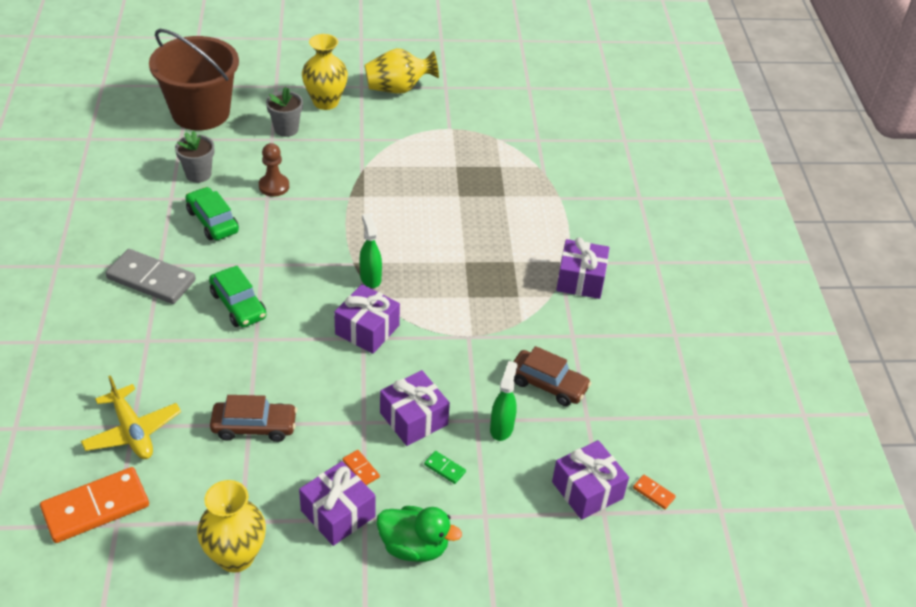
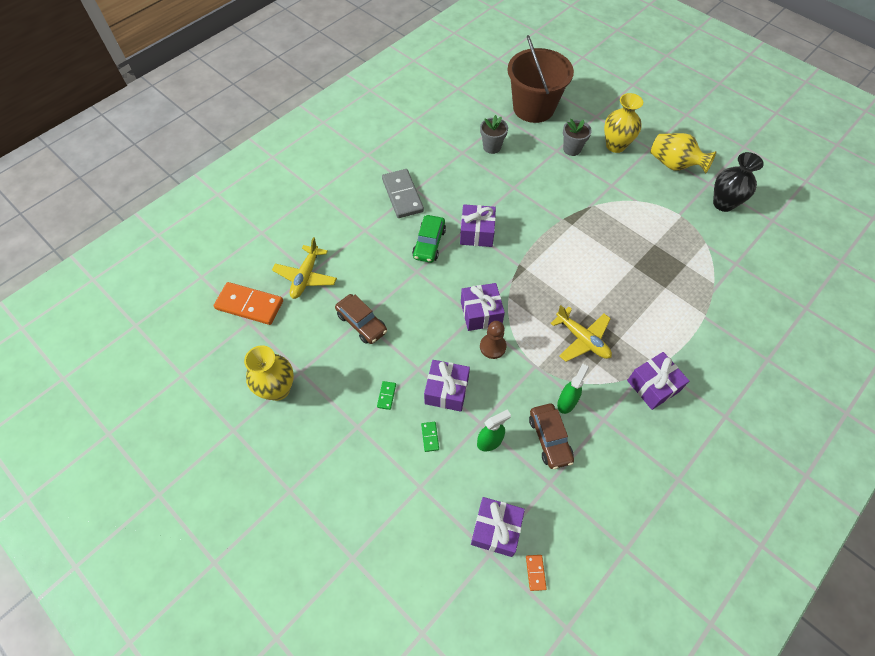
camera: 50 degrees right, 15 degrees up
green car [185,187,239,240] -> none
brown pawn [259,143,289,197] -> brown pawn moved to [480,321,506,359]
purple gift [299,461,375,546] -> purple gift moved to [460,204,496,247]
orange domino [343,450,380,485] -> green domino [377,381,396,410]
green spray bottle [360,213,382,288] -> green spray bottle moved to [557,364,589,414]
green duck [376,506,462,562] -> none
none -> yellow plane [551,305,612,362]
none -> black vase [713,152,764,212]

